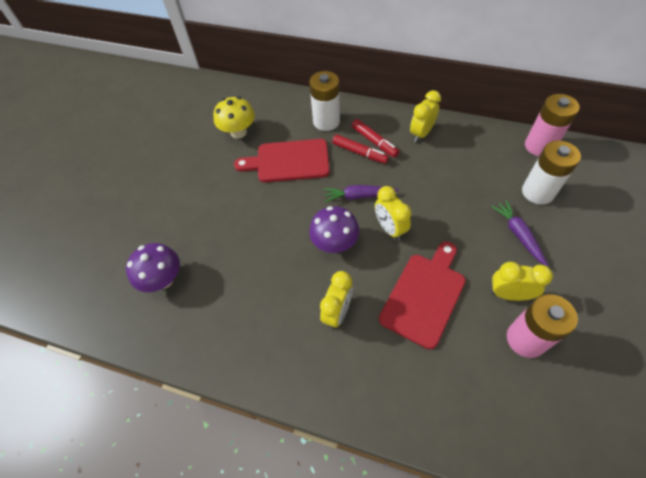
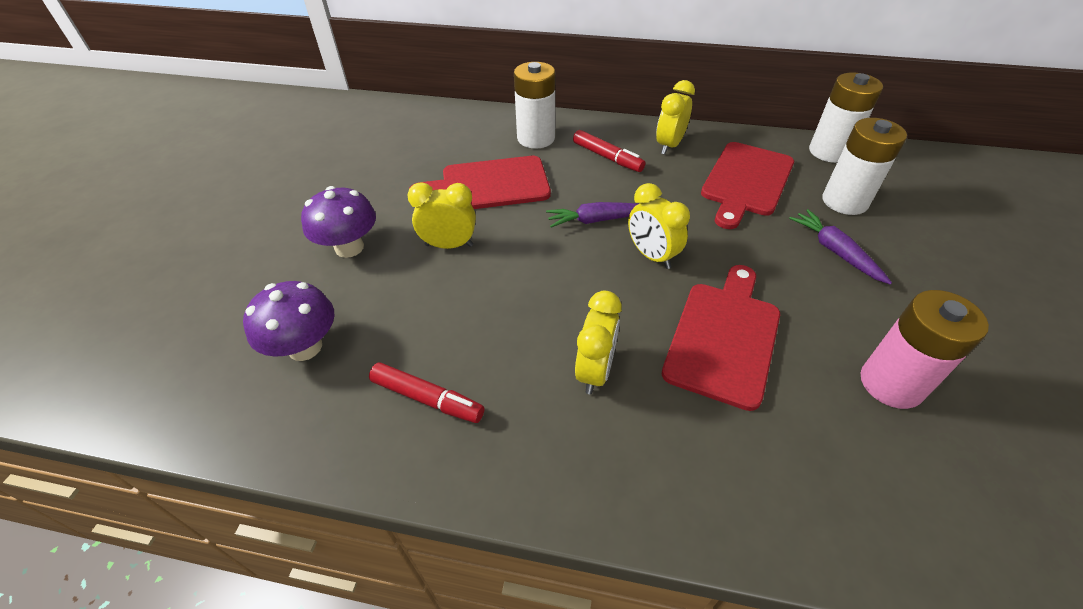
camera: 10 degrees left, 10 degrees down
yellow mushroom [213,97,255,139] -> none
purple mushroom [309,206,359,253] -> purple mushroom moved to [301,186,376,258]
red marker [332,134,389,164] -> red marker moved to [369,362,484,423]
yellow clock [490,262,553,301] -> yellow clock moved to [408,182,476,249]
pink battery [525,94,580,156] -> white battery [809,73,883,163]
none -> red cutting board [701,142,794,229]

